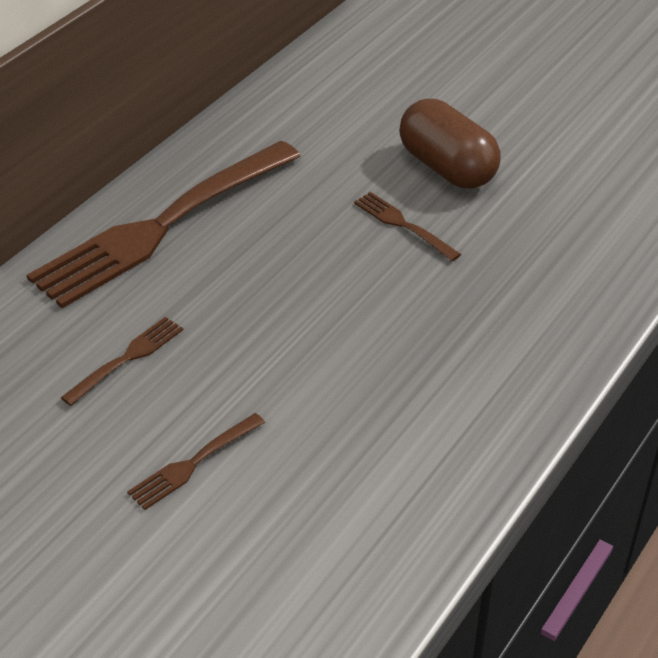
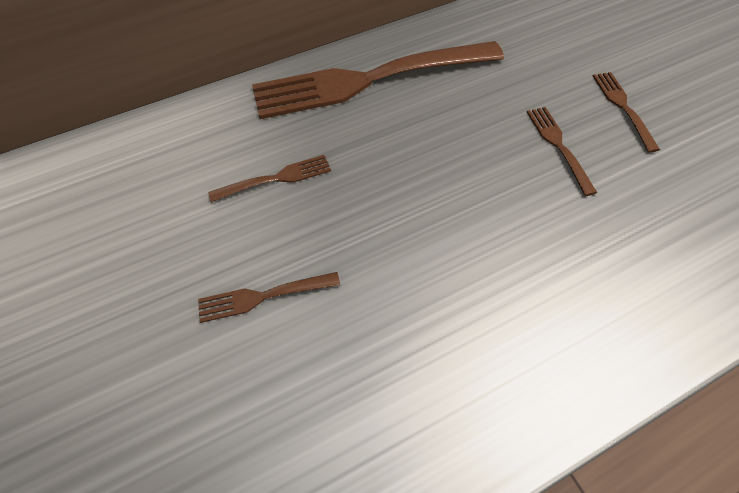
camera: 30 degrees right, 15 degrees up
brown capsule [399,99,501,188] -> brown fork [593,72,660,152]

